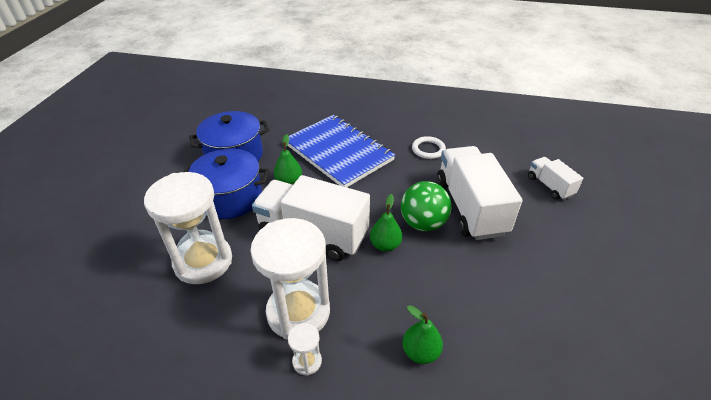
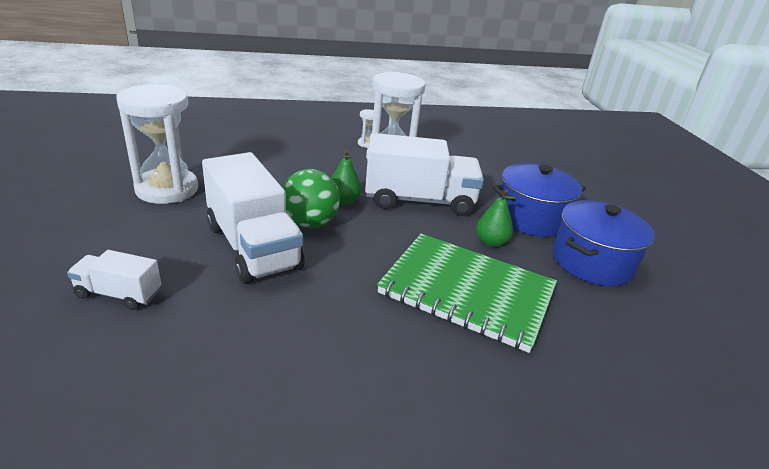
camera: 155 degrees right, 10 degrees down
white hourglass [144,172,232,284] -> white hourglass moved to [116,85,198,204]
blue notebook [288,115,395,187] -> green notebook [377,233,557,353]
green pear [402,305,443,364] -> none
white ring [412,136,446,159] -> none
white truck [528,157,583,200] -> white truck turned 150 degrees clockwise [67,250,161,310]

